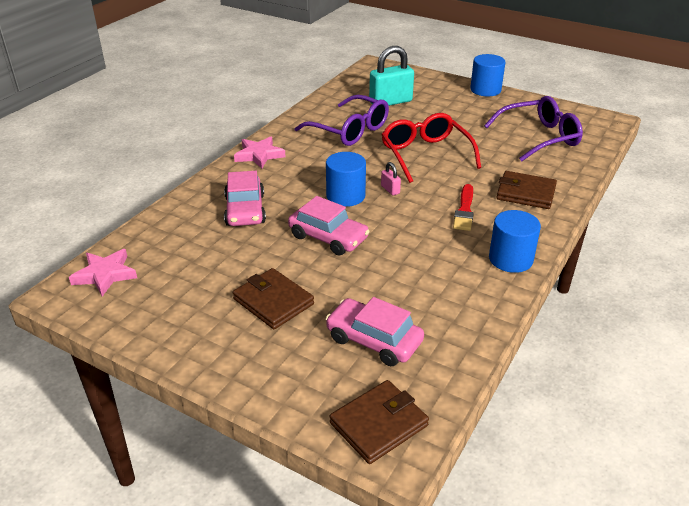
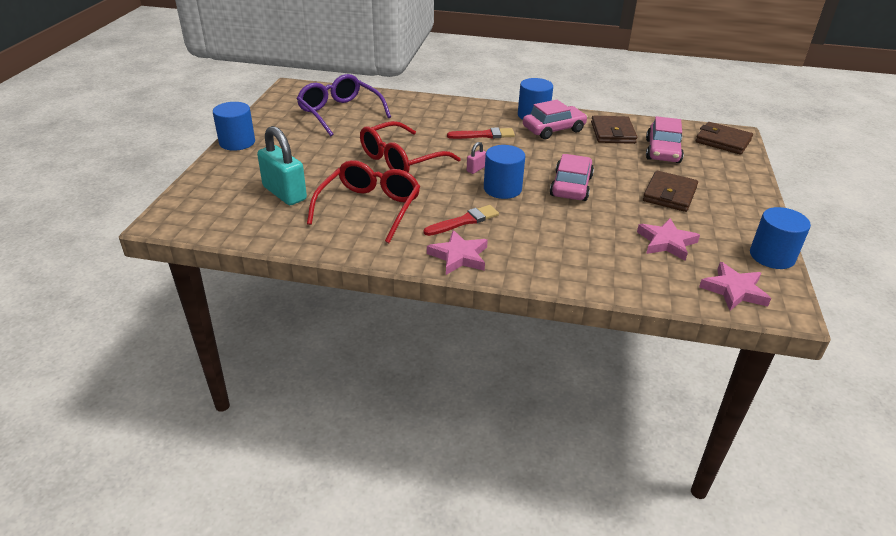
camera: 110 degrees left, 0 degrees up
pink car [224,171,266,226] -> pink car moved to [523,100,588,139]
purple glasses [294,95,389,146] -> red glasses [307,160,420,243]
brown wallet [496,171,557,209] -> brown wallet moved to [591,116,637,144]
none -> red brush [424,205,499,236]
none -> pink star [637,218,700,261]
none -> blue cylinder [750,207,811,269]

